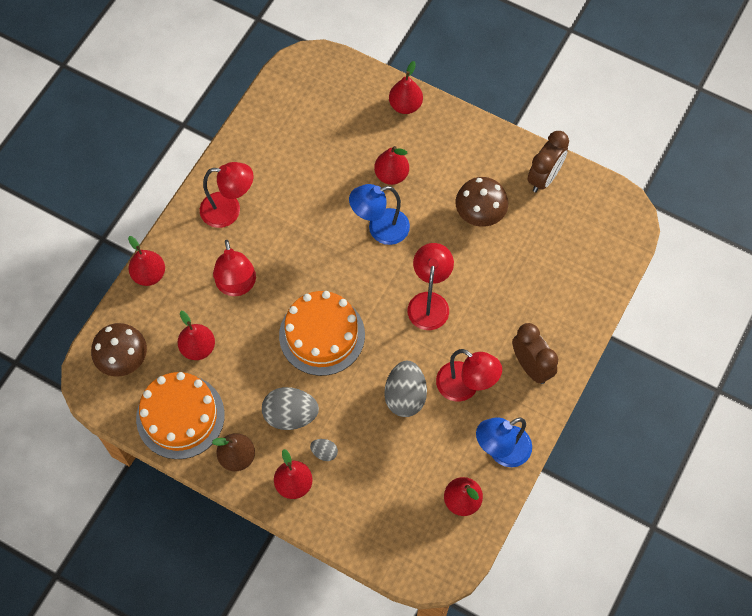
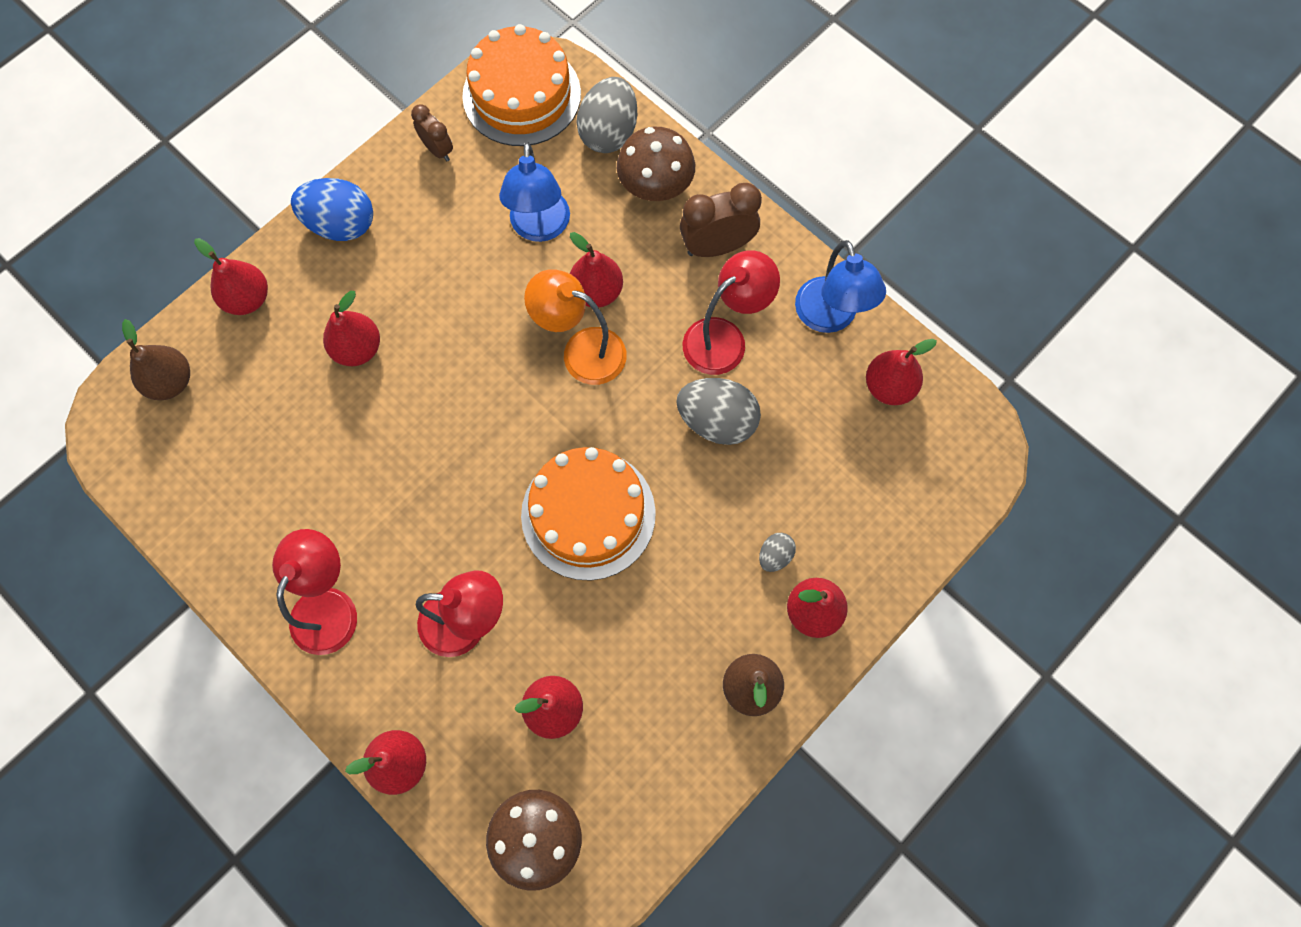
camera: 75 degrees left, 5 degrees up
orange cake [136,372,225,459] -> orange cake moved to [462,24,581,146]
grey egg [262,387,319,430] -> grey egg moved to [576,77,637,153]
blue lamp [349,184,410,245] -> blue lamp moved to [499,142,570,242]
red lamp [408,243,454,330] -> orange lamp [524,269,627,385]
brown mushroom [455,177,508,227] -> brown mushroom moved to [617,127,695,201]
brown clock [527,131,569,192] -> brown clock [411,104,453,161], size x0.60
none -> brown pear [122,319,190,400]
none -> blue egg [291,178,373,241]
none -> red pear [570,232,623,308]

